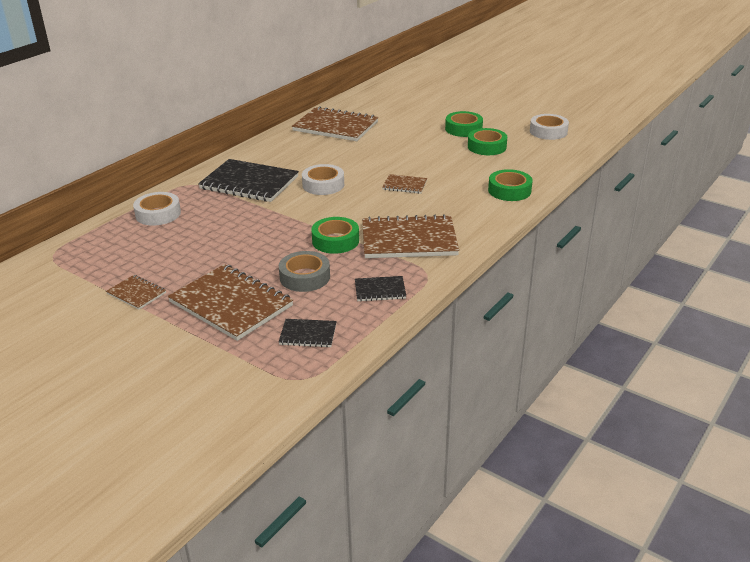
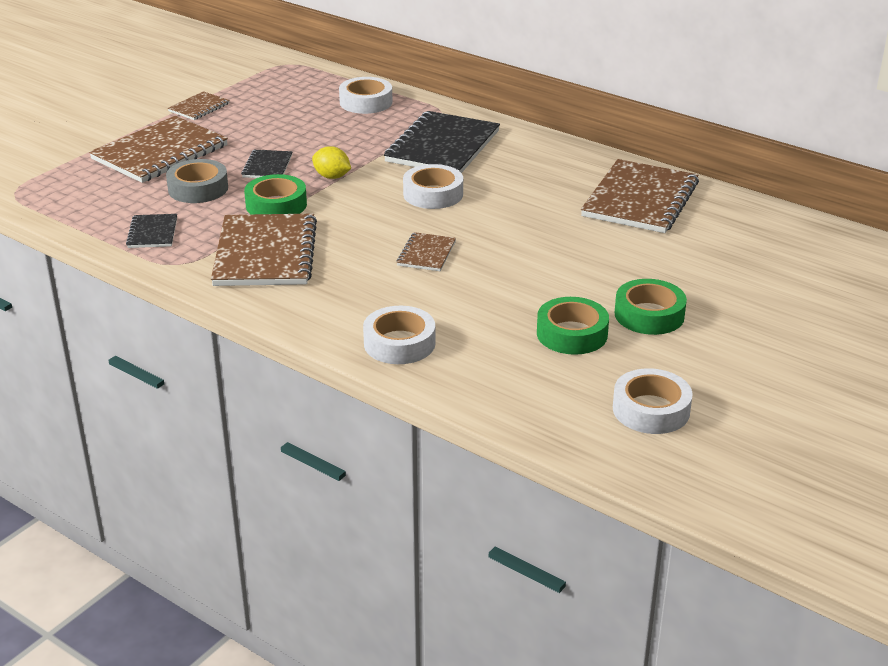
camera: 90 degrees right, 0 degrees up
black notebook [279,319,337,347] -> black notebook moved to [241,150,292,178]
green tape [488,169,533,201] -> white tape [363,306,436,364]
none -> yellow lemon [312,146,351,179]

